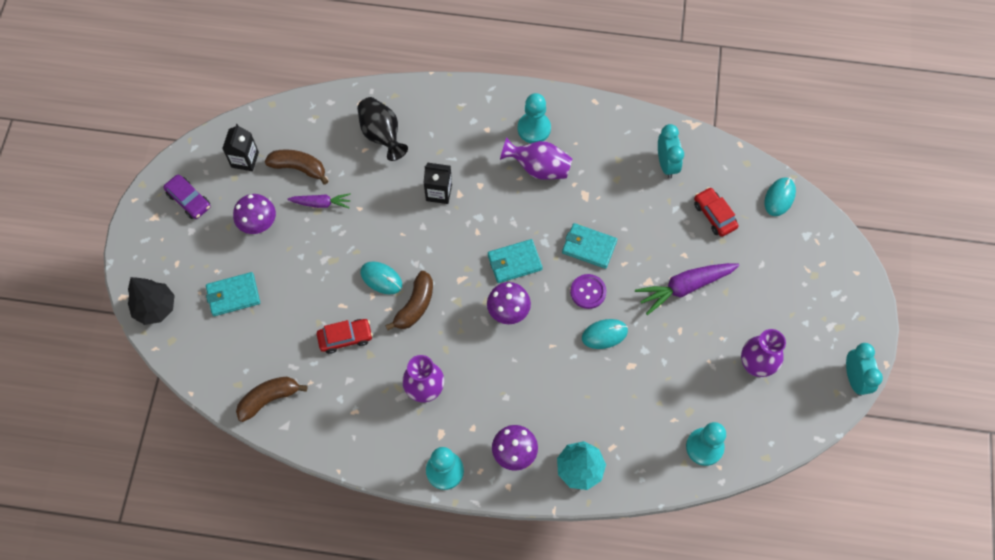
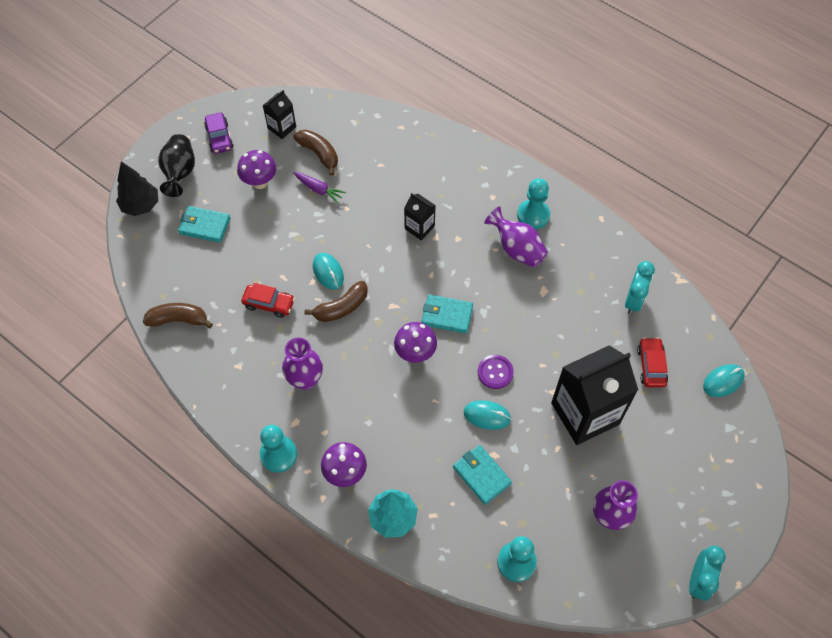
camera: 30 degrees right, 5 degrees down
black vase [357,97,408,161] -> black vase moved to [158,134,195,197]
turquoise wallet [562,223,617,269] -> turquoise wallet moved to [453,445,512,505]
purple carrot [635,263,739,315] -> black carton [551,345,638,445]

